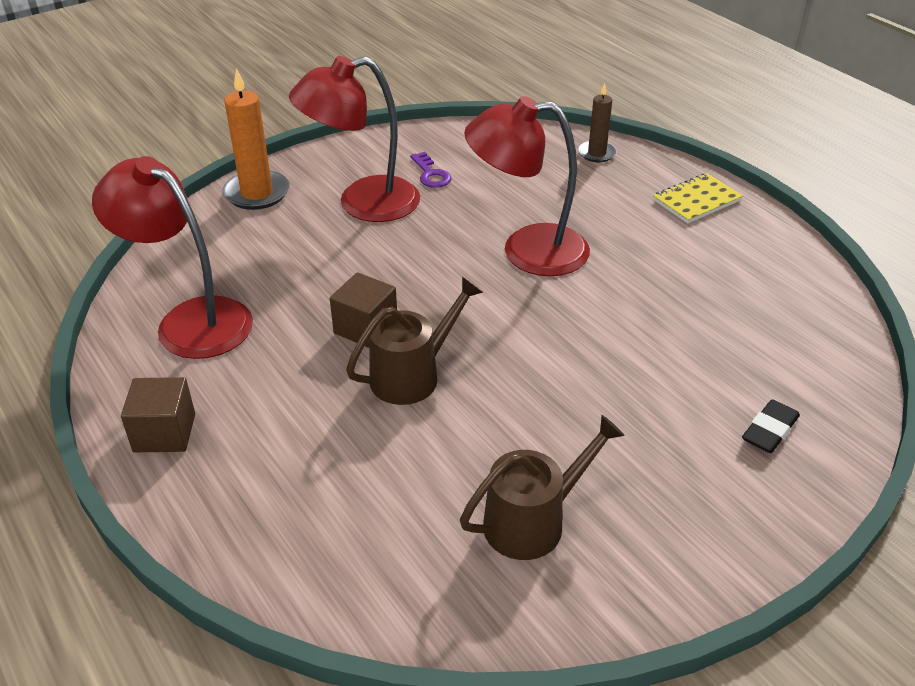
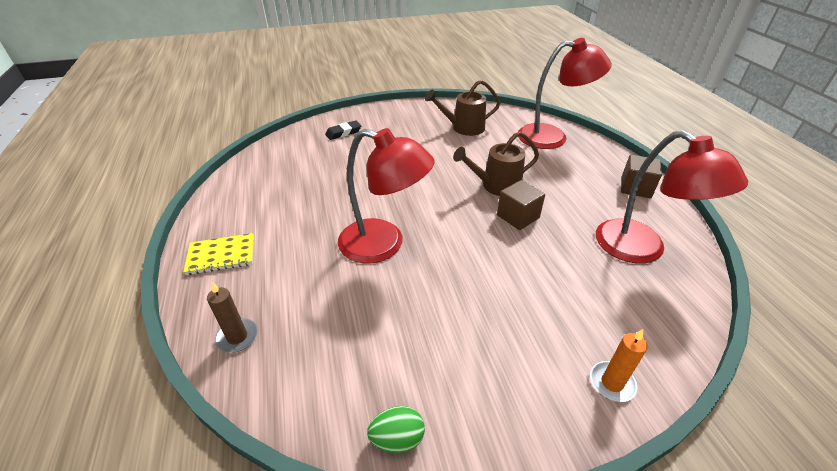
camera: 160 degrees left, 0 degrees up
orange candle [223,68,289,210] -> orange candle [590,329,648,402], size x0.61
red lamp [289,56,420,222] -> red lamp moved to [518,38,612,149]
purple key [410,152,452,188] -> none
none -> green egg [367,406,425,453]

